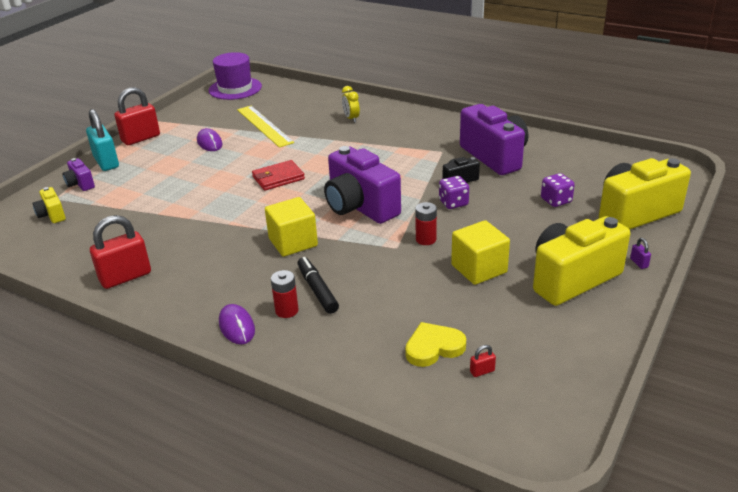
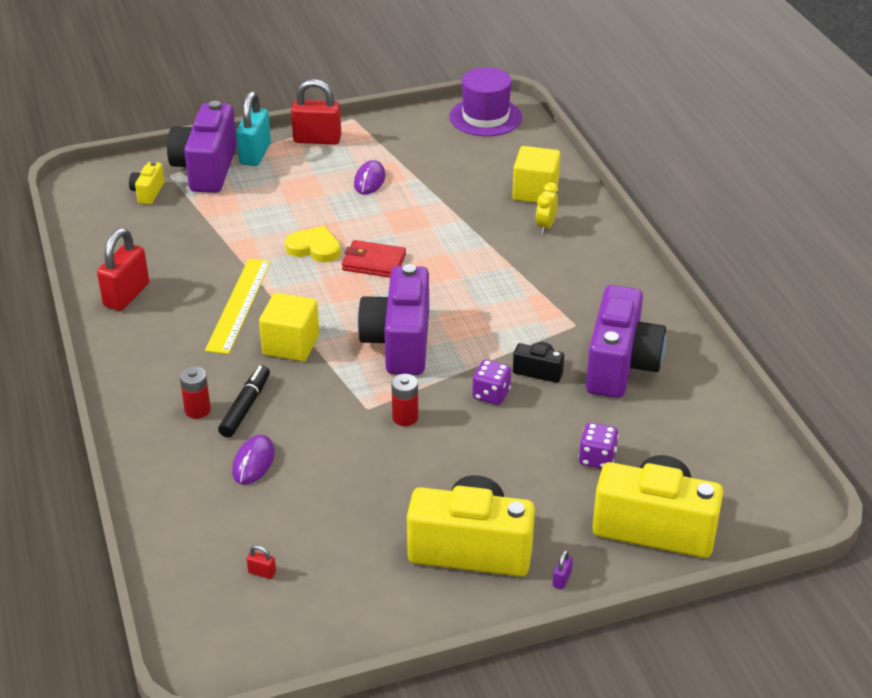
camera: 40 degrees right, 5 degrees up
purple camera [62,158,95,191] -> purple camera [167,101,237,193], size x2.17
red padlock [90,215,151,289] -> red padlock turned 75 degrees counterclockwise [97,228,149,311]
purple mouse [219,304,255,345] -> purple mouse moved to [232,435,275,485]
yellow ruler [237,106,294,148] -> yellow ruler moved to [205,259,271,354]
yellow heart [405,322,466,367] -> yellow heart moved to [285,226,341,262]
yellow cube [451,220,510,285] -> yellow cube moved to [512,146,560,203]

